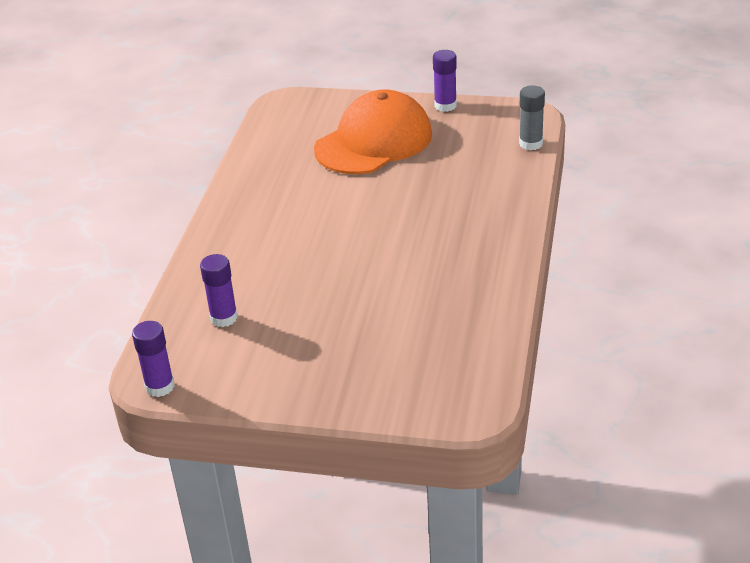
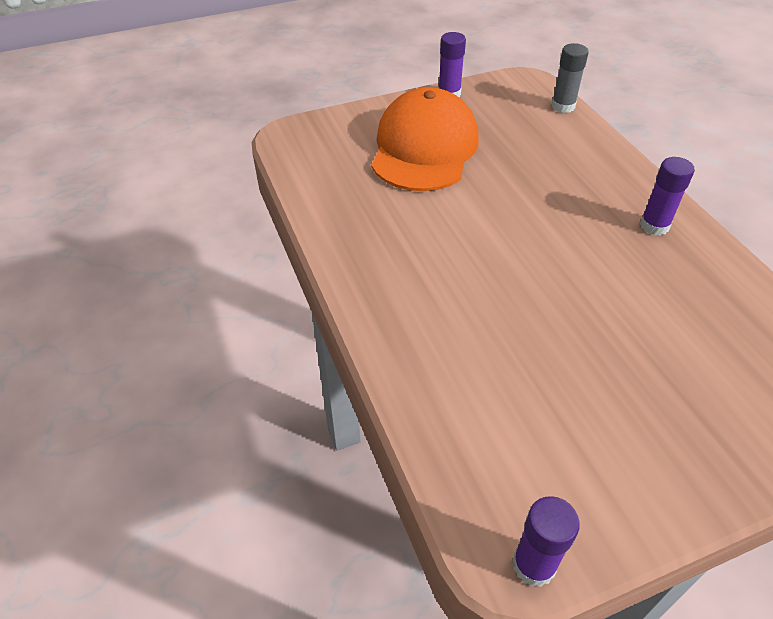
camera: 35 degrees left, 10 degrees up
purple glue stick [200,254,238,327] -> purple glue stick moved to [640,157,695,236]

